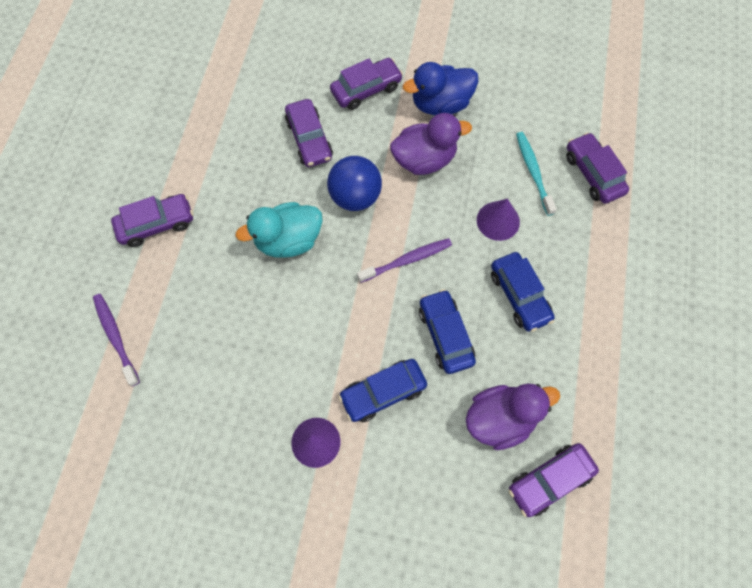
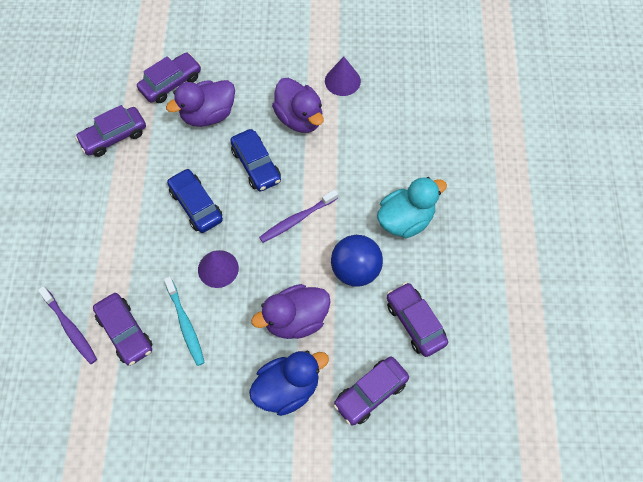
camera: 170 degrees right, 5 degrees down
purple toothbrush [93,294,140,386] -> purple toothbrush moved to [38,286,97,364]
purple car [111,194,194,247] -> purple car moved to [75,105,146,157]
blue car [338,359,427,422] -> purple duck [272,78,324,133]

